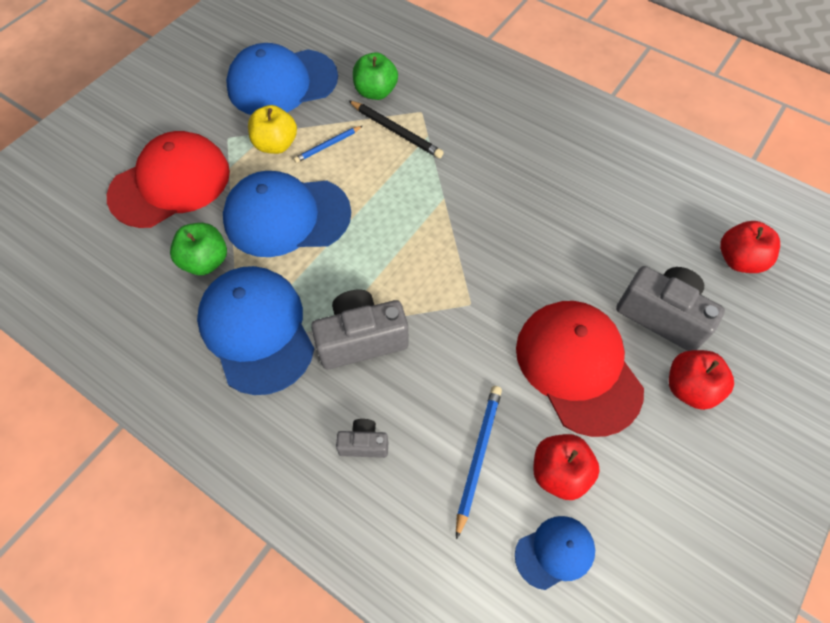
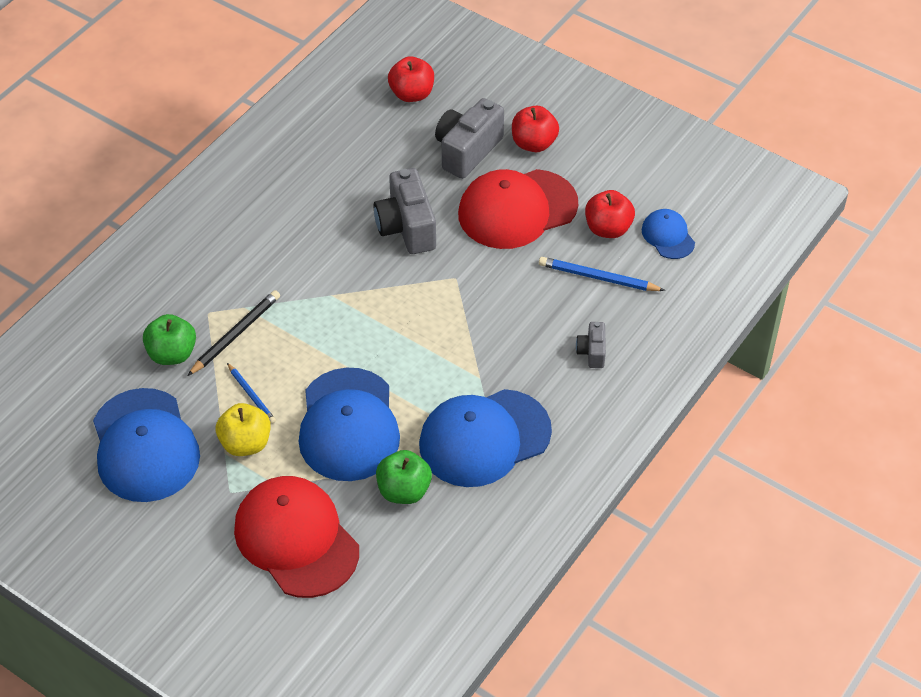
camera: 90 degrees left, 10 degrees down
grey camera [311,290,409,369] -> grey camera moved to [374,168,436,254]

